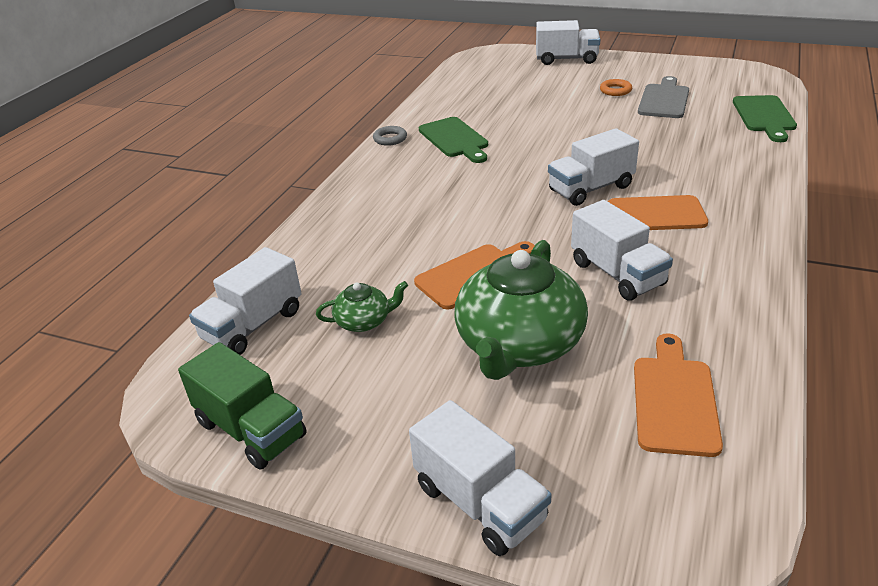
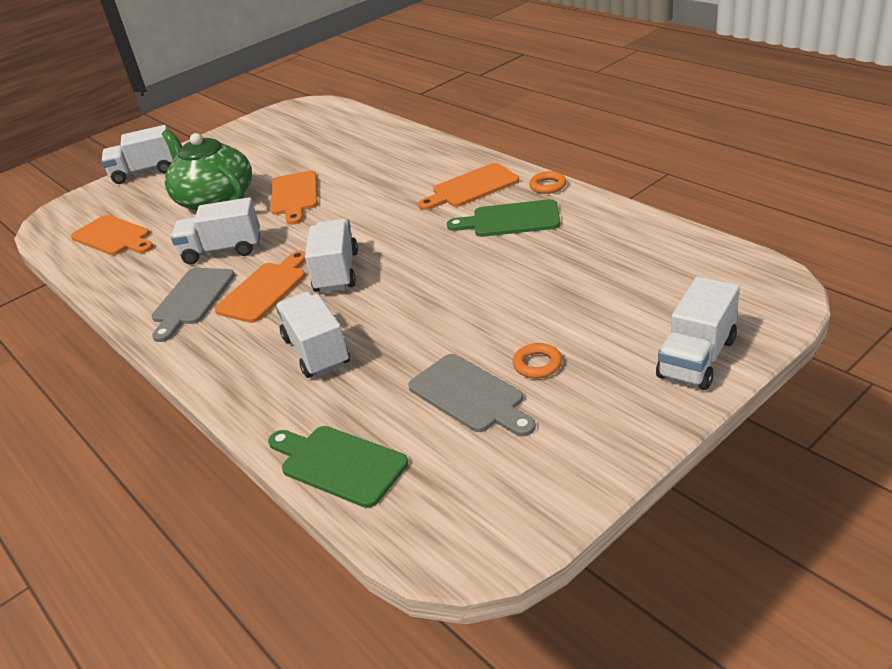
camera: 120 degrees right, 0 degrees up
green truck [178,342,307,470] -> none
white truck [189,247,302,355] -> white truck moved to [276,292,350,378]
green teapot [316,281,408,332] -> none
grey ring [373,126,407,146] -> orange ring [529,171,566,194]
none -> grey cutting board [152,268,235,342]
none -> orange cutting board [418,163,519,210]

